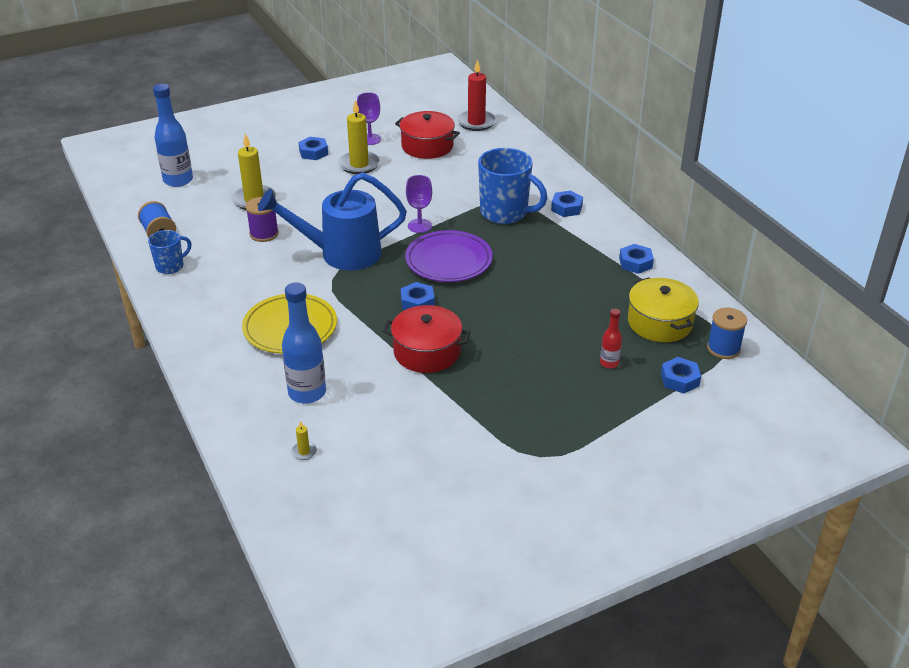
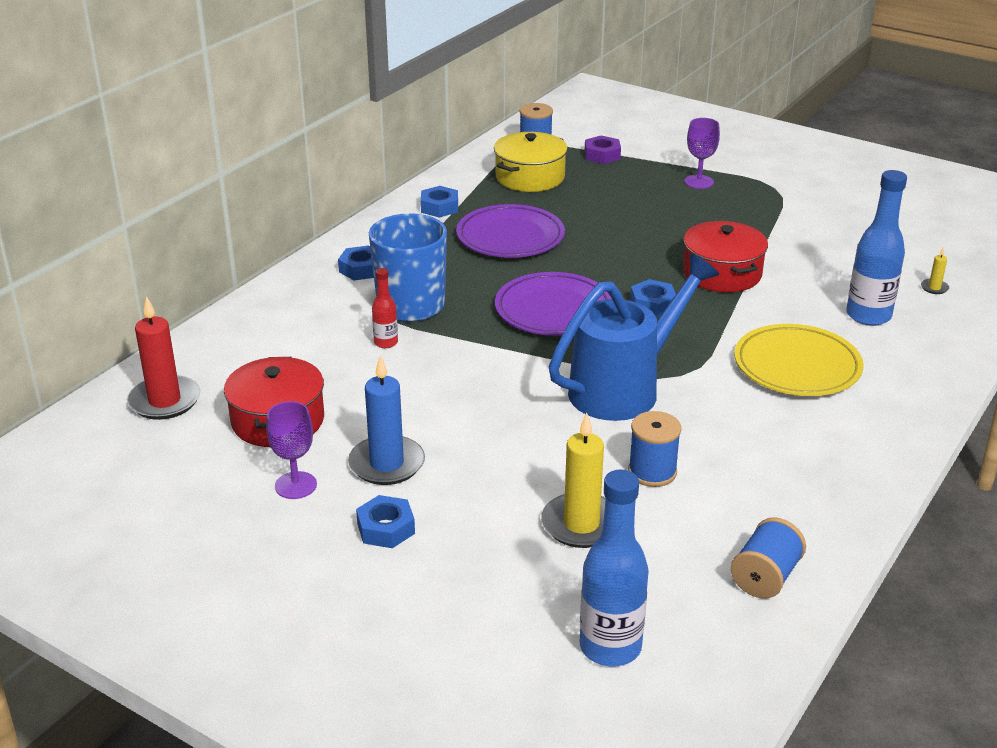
camera: 120 degrees left, 5 degrees down
blue mug [148,230,191,274] -> none
purple spool [246,197,279,242] -> blue spool [628,411,681,487]
blue watering can [258,172,407,270] -> blue watering can turned 90 degrees counterclockwise [549,254,719,421]
yellow candle [338,100,380,174] -> blue candle [348,355,425,485]
purple goblet [406,175,432,233] -> purple goblet moved to [684,118,720,189]
red bottle [600,309,622,368] -> red bottle moved to [372,268,398,348]
blue nut [661,357,701,394] -> purple nut [585,135,621,164]
none -> purple plate [456,204,565,258]

